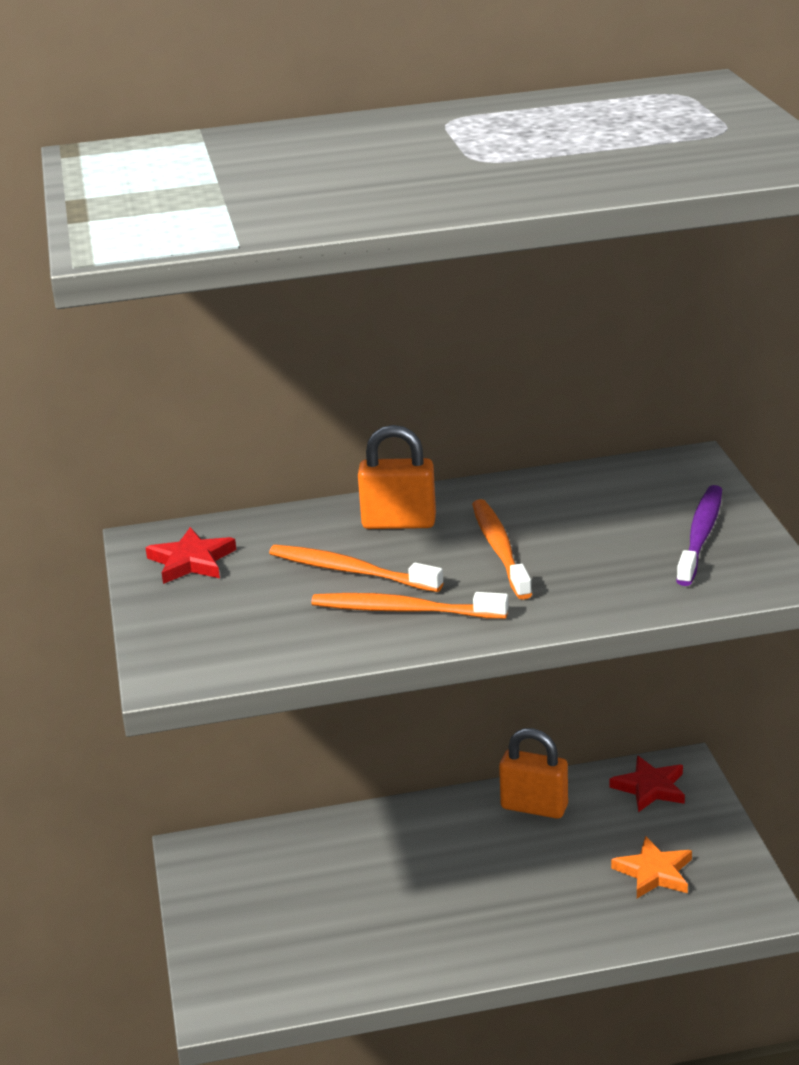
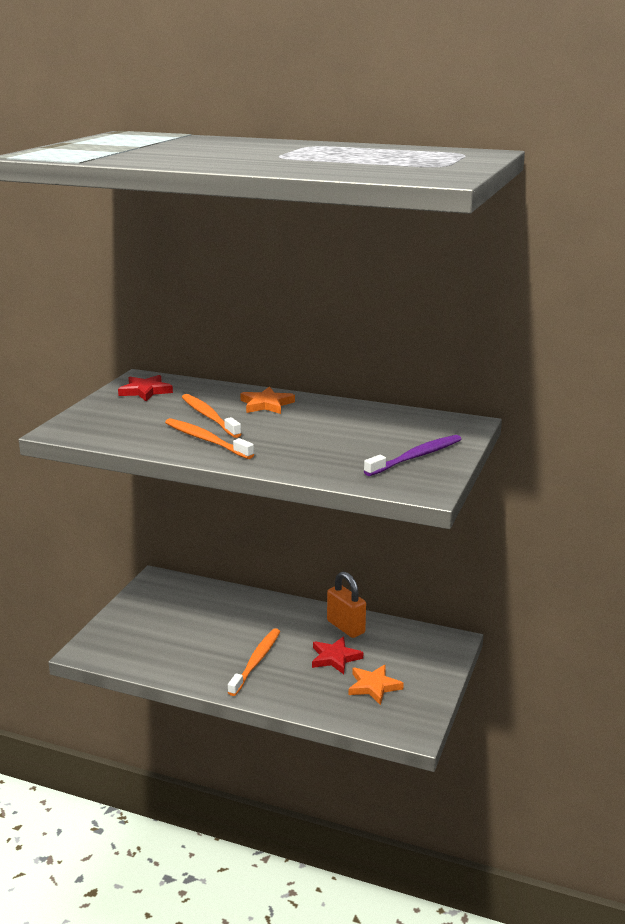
camera: 30 degrees right, 5 degrees down
orange padlock [358,425,436,529] -> orange star [240,387,295,414]
orange toothbrush [472,499,532,600] -> orange toothbrush moved to [228,628,280,696]
red star [610,756,685,812] -> red star moved to [312,637,363,674]

